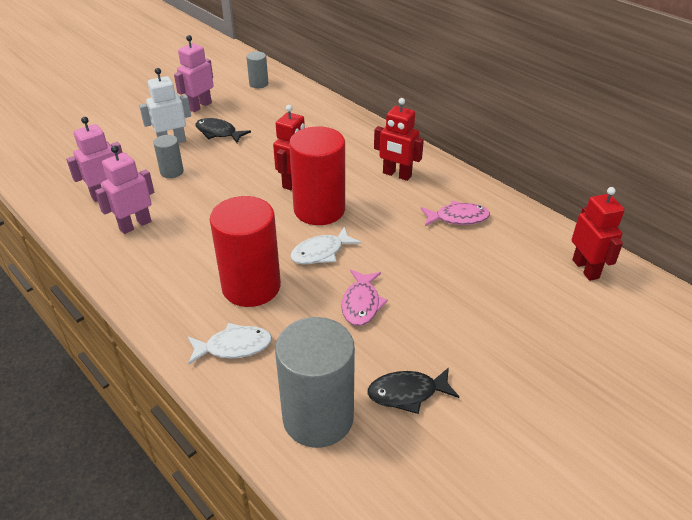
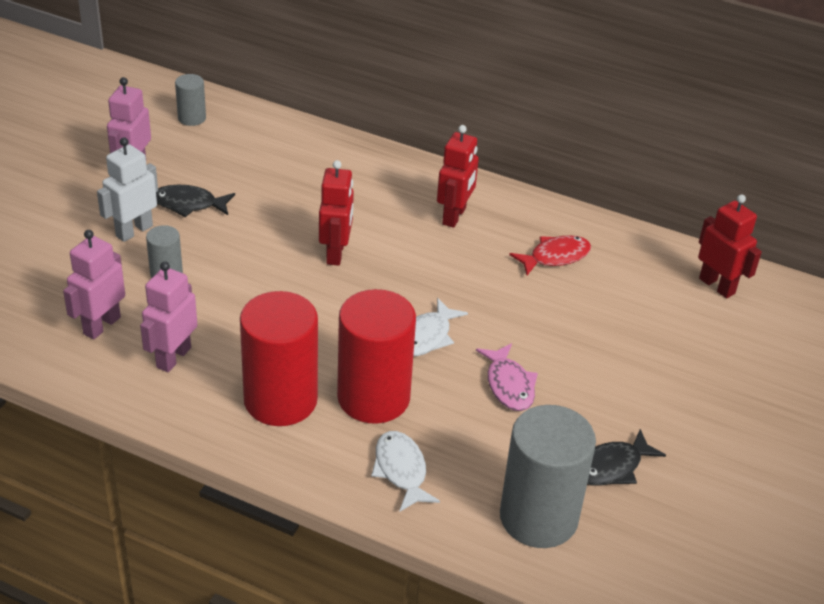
camera: 25 degrees left, 0 degrees up
white fish [188,323,272,364] -> white fish turned 75 degrees counterclockwise [371,431,440,512]
red cylinder [289,126,345,225] -> red cylinder moved to [240,291,318,426]
red robot [374,98,424,181] -> red robot turned 75 degrees counterclockwise [437,125,479,228]
pink fish [420,200,490,226] -> red fish [509,235,591,275]

